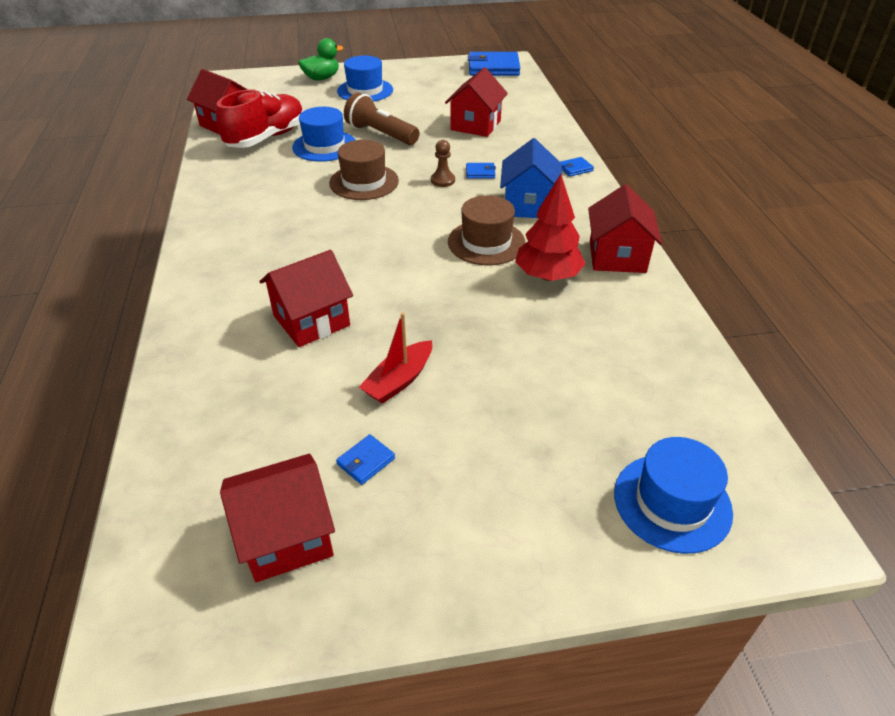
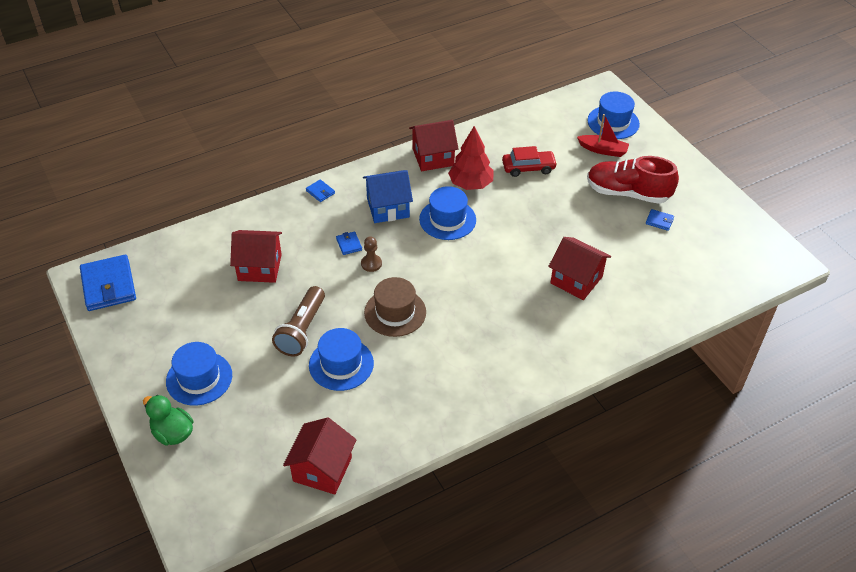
camera: 110 degrees left, 5 degrees up
red shoe [216,89,304,148] -> red shoe moved to [587,156,679,204]
red house [220,454,335,582] -> none
red boat [359,313,432,404] -> red boat moved to [577,114,629,157]
brown hat [448,195,526,266] -> blue hat [419,186,476,240]
none -> red car [502,146,557,177]

